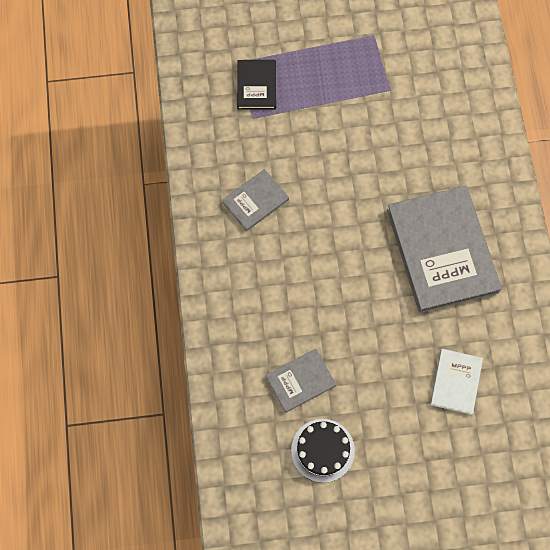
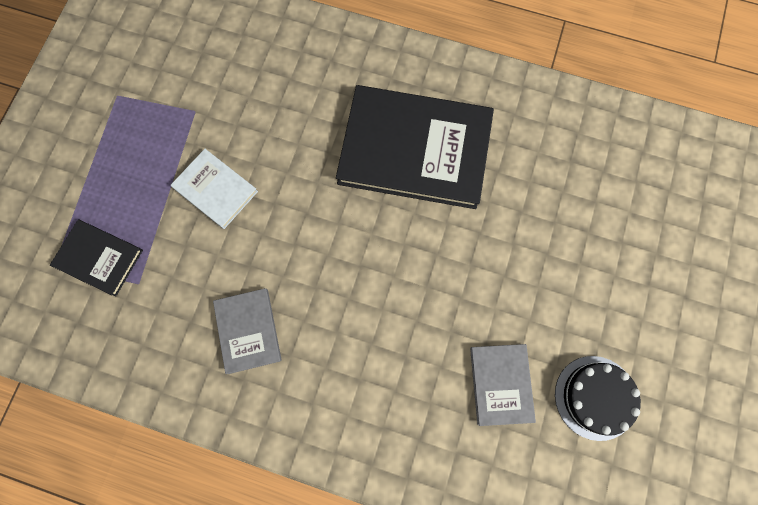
camera: 65 degrees left, 5 degrees up
grey book [387,186,502,313] -> black book [336,85,494,209]
white book [430,349,483,415] -> white book moved to [171,149,258,229]

